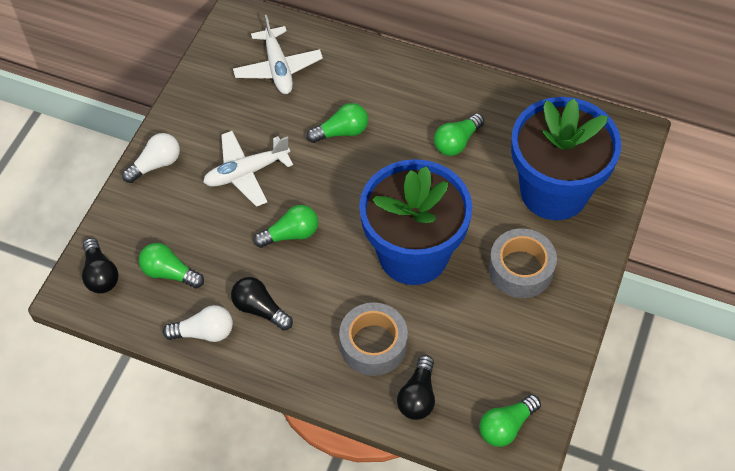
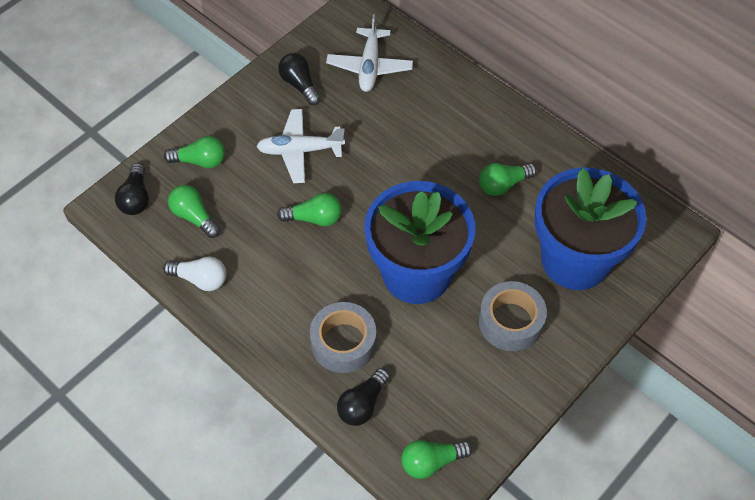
camera: 20 degrees right, 0 degrees up
white light bulb [122,133,180,183] -> none
black light bulb [231,277,293,330] -> black light bulb moved to [278,53,321,105]
green light bulb [307,103,368,143] -> green light bulb moved to [164,136,225,168]

